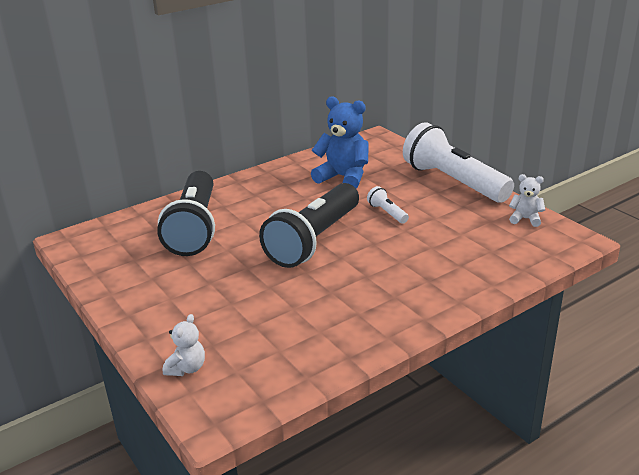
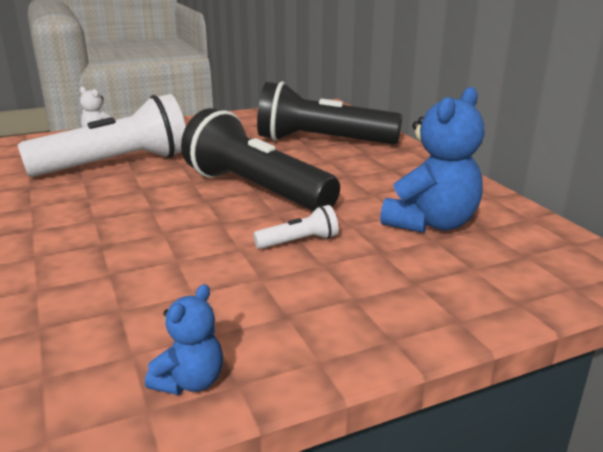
camera: 100 degrees right, 5 degrees down
white flashlight [403,122,514,203] -> white flashlight moved to [18,94,186,177]
white teddy bear [509,174,545,227] -> blue teddy bear [145,284,223,395]

